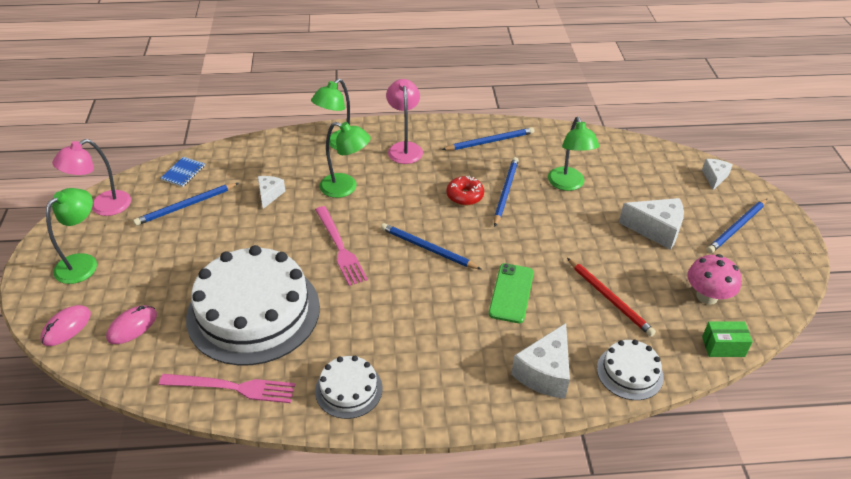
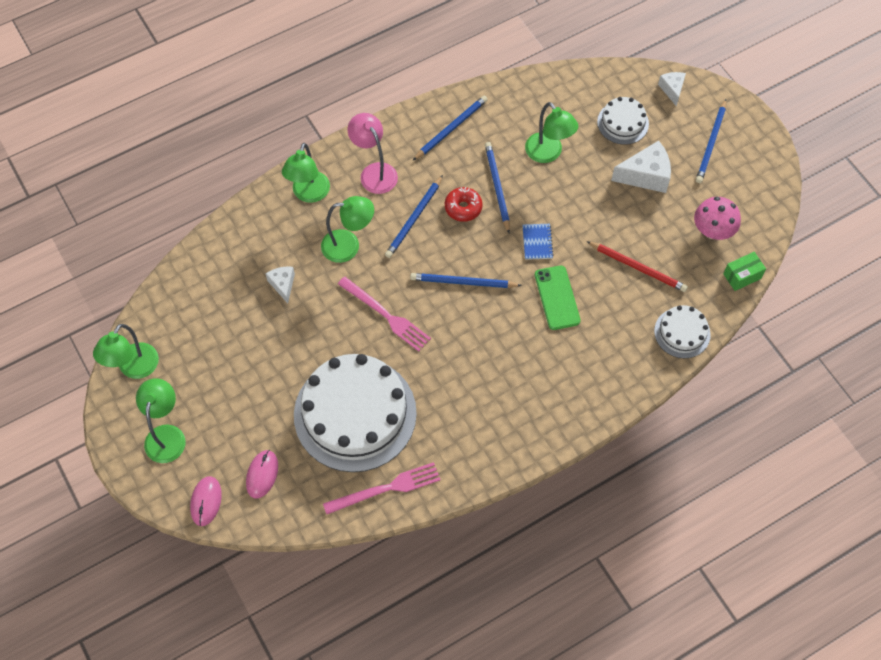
camera: 25 degrees left, 20 degrees up
pink lamp [52,139,131,216] -> green lamp [93,324,159,379]
blue pencil [133,183,239,226] -> blue pencil moved to [385,175,443,258]
blue notebook [161,157,205,187] -> blue notebook moved to [522,224,554,260]
white cake [315,356,383,419] -> white cake moved to [597,97,649,145]
white cheese [511,323,570,399] -> none

